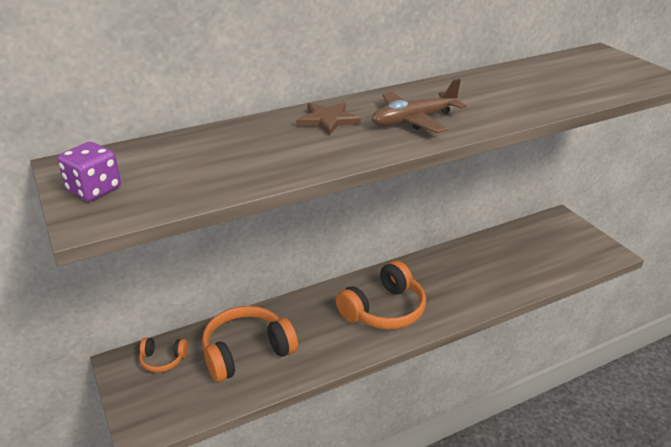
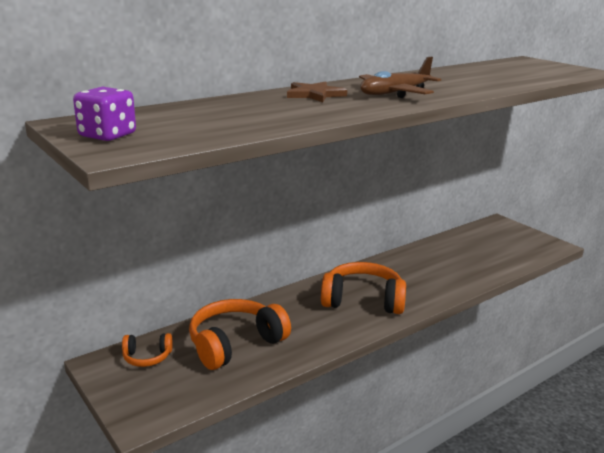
camera: 10 degrees left, 10 degrees down
orange headphones [336,260,426,330] -> orange headphones turned 120 degrees counterclockwise [321,262,406,314]

